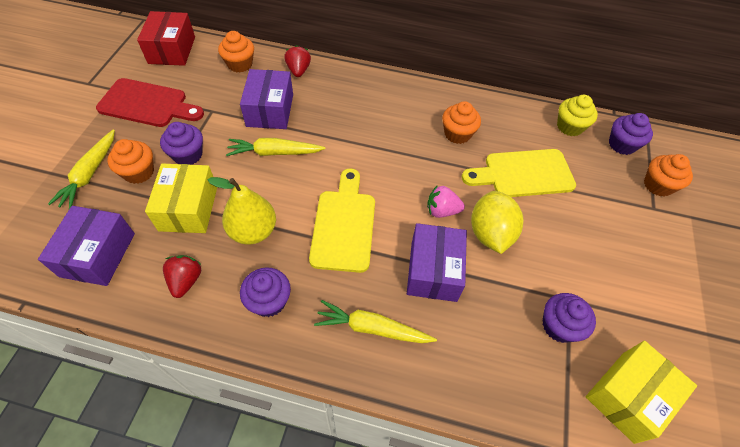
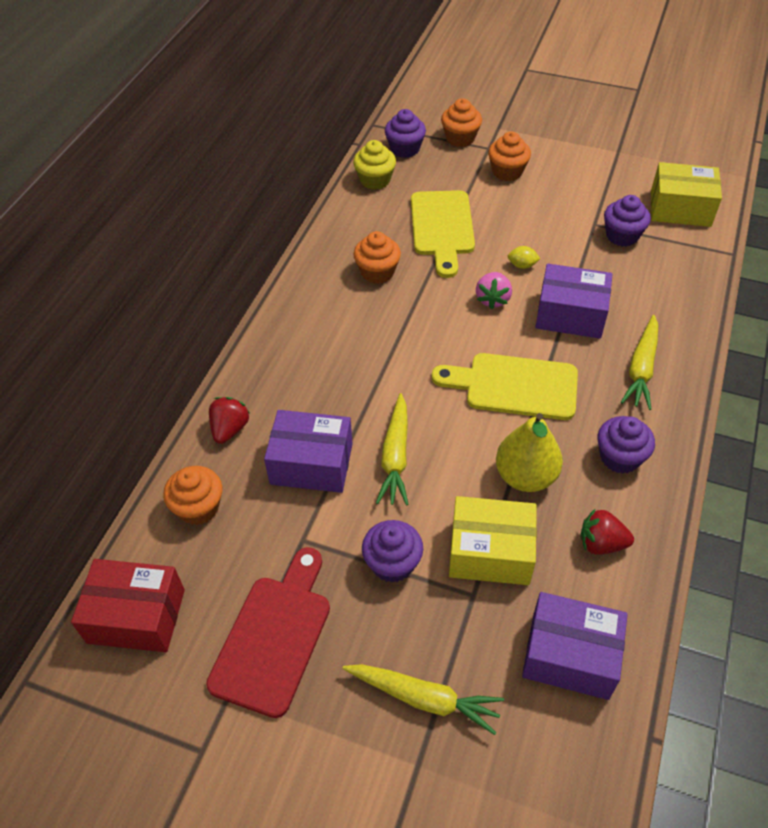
camera: 80 degrees left, 5 degrees down
orange cupcake [107,139,154,184] -> orange cupcake moved to [488,131,531,181]
red strawberry [284,45,311,77] -> red strawberry turned 105 degrees clockwise [209,397,249,444]
yellow lemon [471,191,523,254] -> yellow lemon [508,246,541,269], size x0.43
yellow box [586,341,697,444] -> yellow box turned 45 degrees counterclockwise [651,162,722,227]

